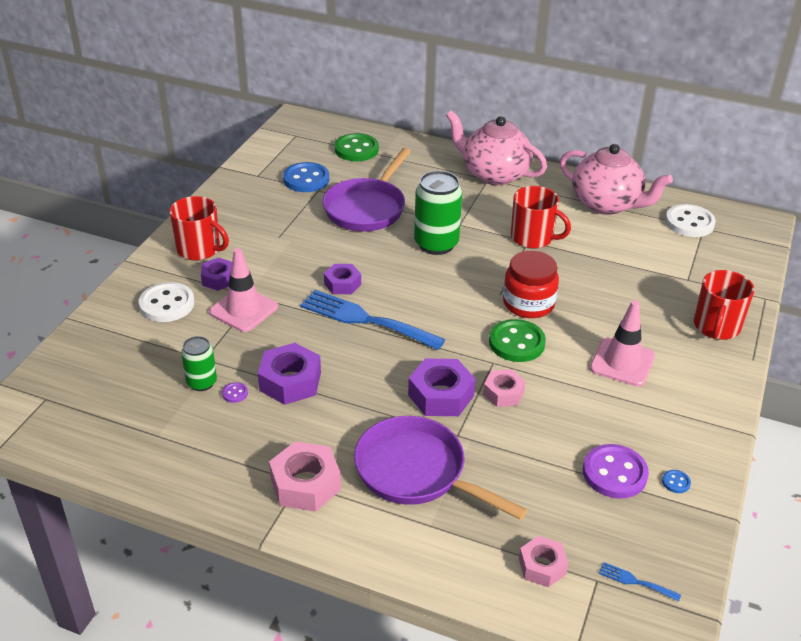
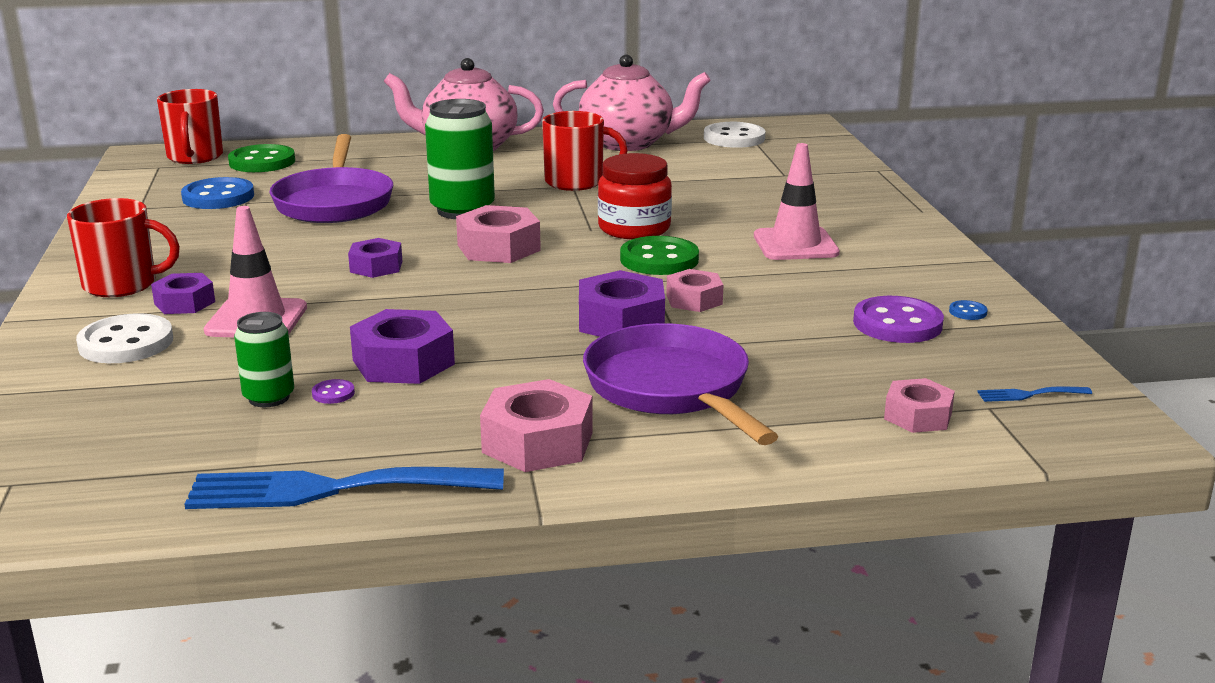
camera: 30 degrees left, 15 degrees down
blue fork [300,290,445,350] -> blue fork moved to [184,467,504,509]
purple pan [354,416,527,520] -> purple pan turned 60 degrees clockwise [583,323,778,445]
red mug [694,270,754,340] -> red mug moved to [157,89,223,164]
none -> pink nut [456,205,541,263]

